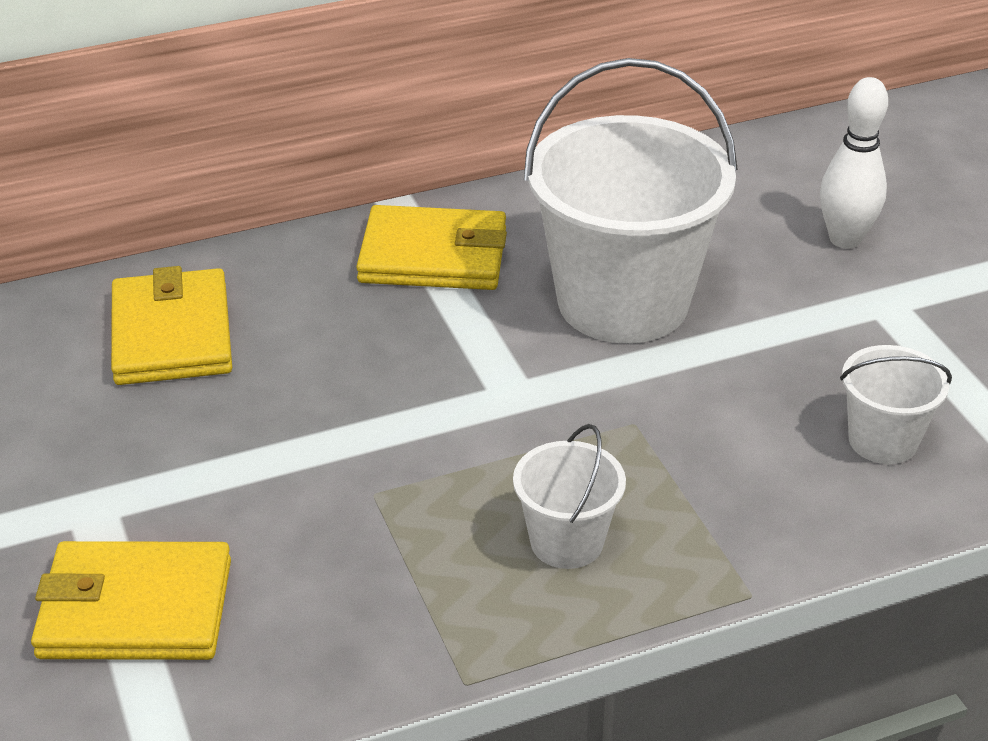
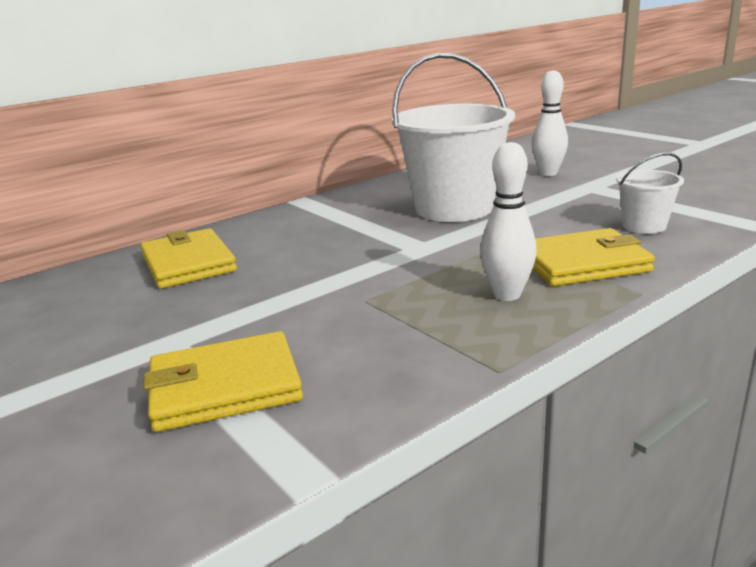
camera: 15 degrees left, 15 degrees down
yellow wallet [356,205,507,290] -> yellow wallet moved to [532,228,655,286]
white bucket [513,424,626,569] -> white bowling pin [480,142,537,301]

